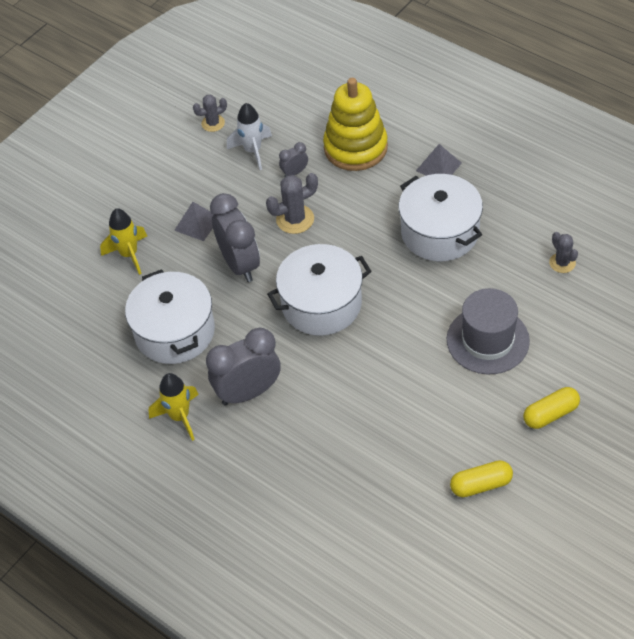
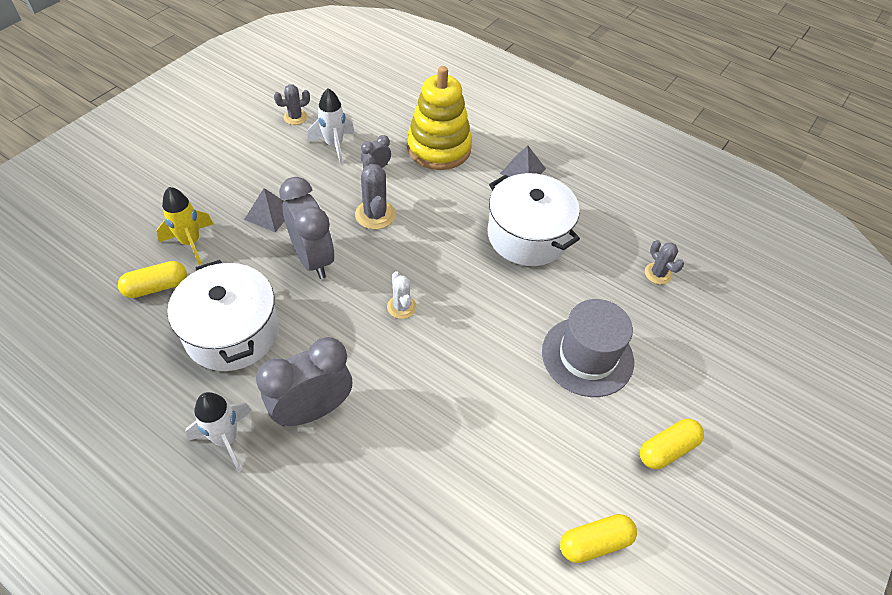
camera: 10 degrees left, 0 degrees up
yellow rocket [149,373,199,441] -> white rocket [185,392,252,472]
grey cactus [266,173,318,234] -> grey cactus turned 75 degrees counterclockwise [355,154,396,230]
white pot [267,244,371,336] -> white cactus [387,271,417,319]
none -> yellow capsule [118,261,187,298]

